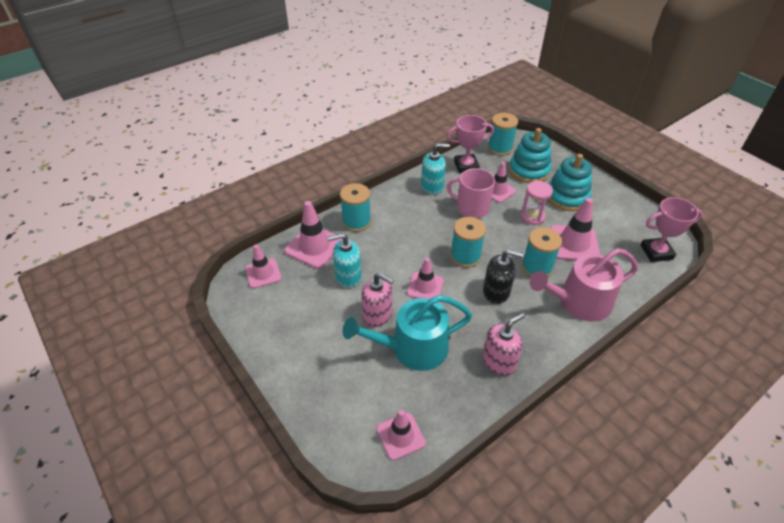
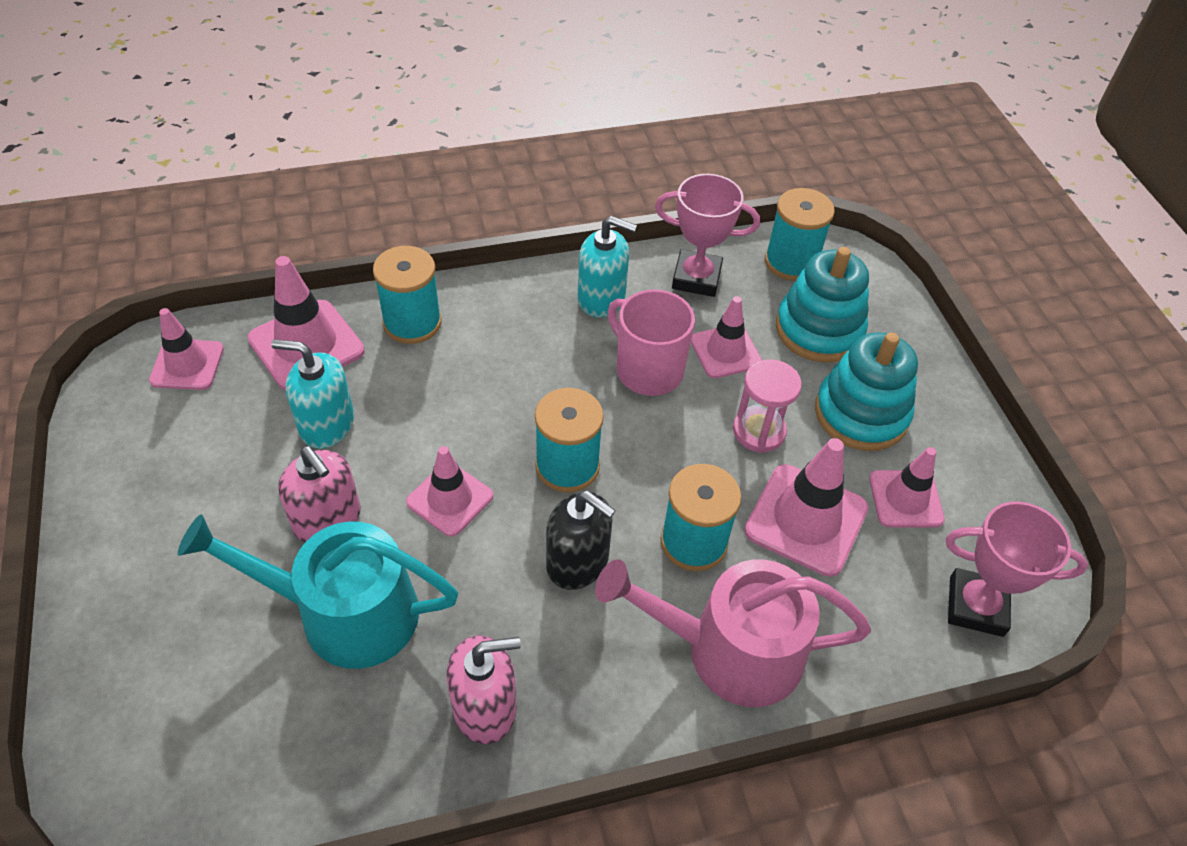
camera: 20 degrees right, 5 degrees up
pink traffic cone [376,410,426,460] -> pink traffic cone moved to [869,447,945,527]

